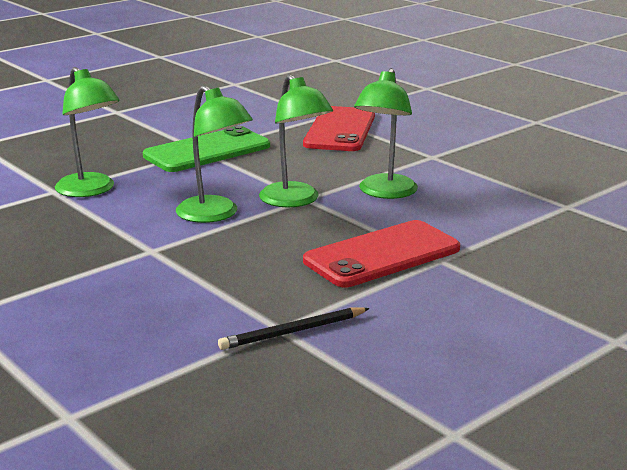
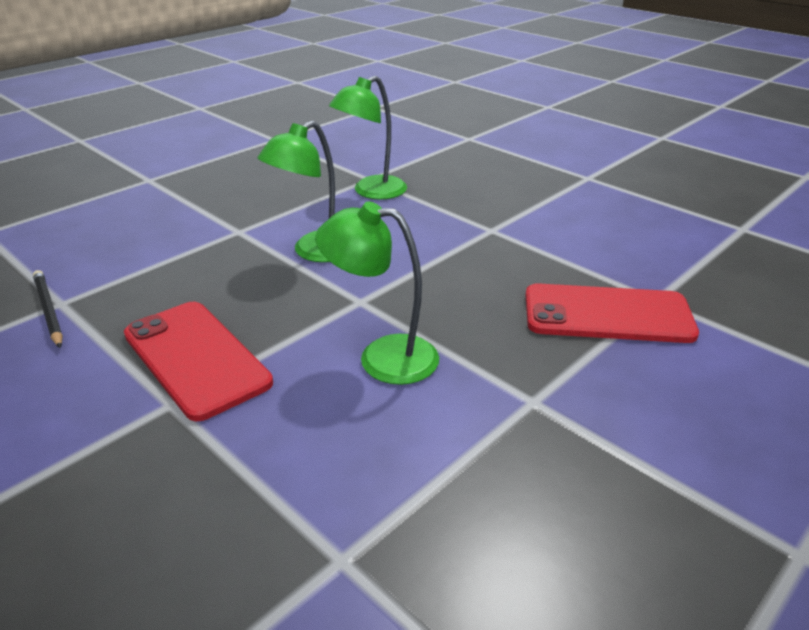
camera: 85 degrees right, 10 degrees up
green phone [143,126,270,172] -> none
green lamp [259,74,333,207] -> none

